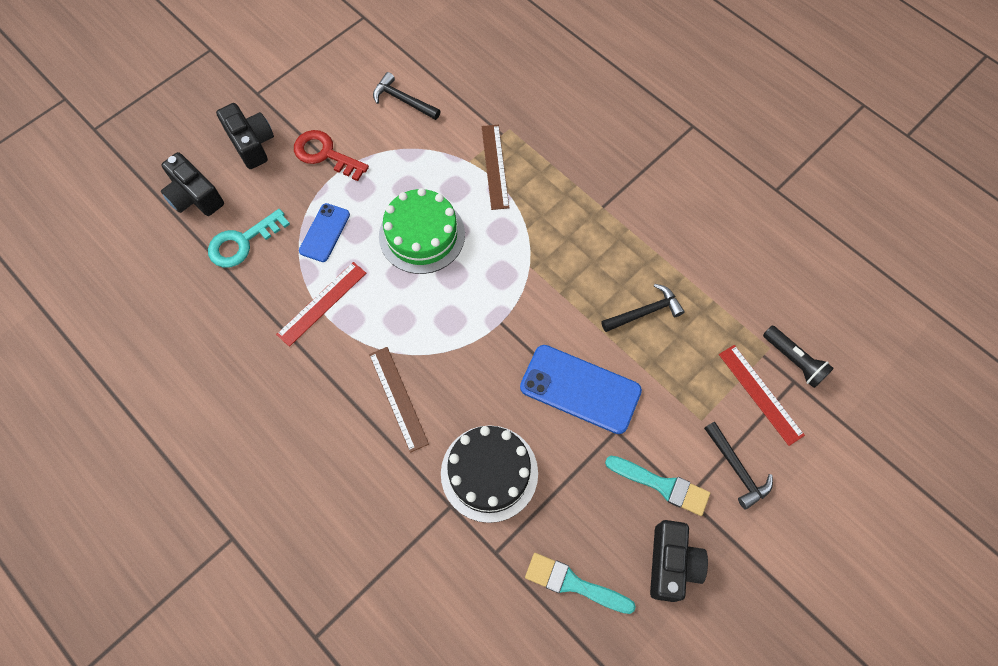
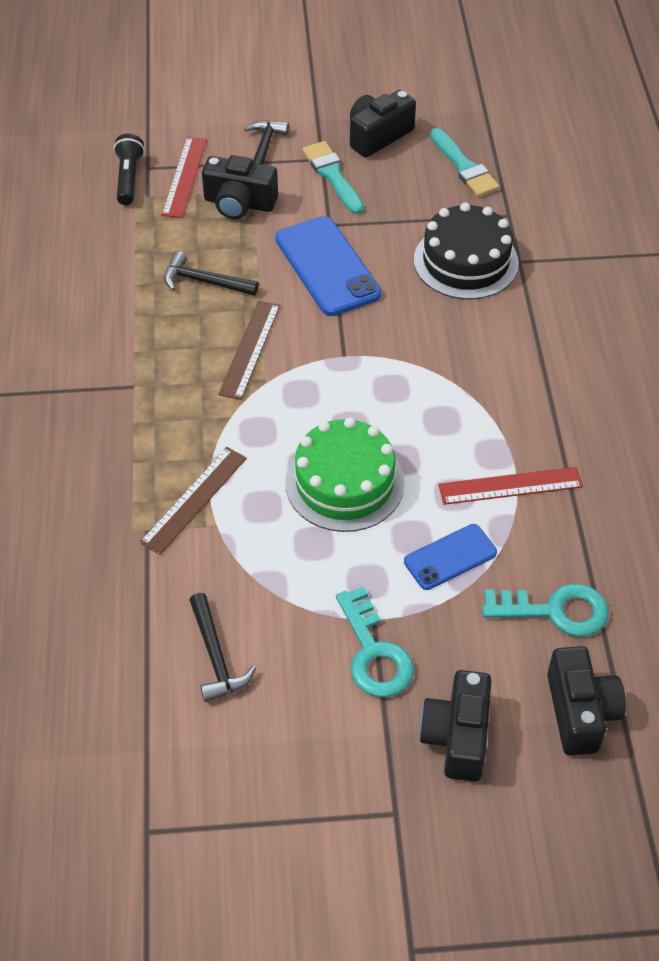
camera: 140 degrees left, 15 degrees down
red key [294,130,369,181] -> turquoise key [336,587,414,698]
brown ruler [369,347,429,453] -> brown ruler moved to [218,301,280,400]
none -> black camera [202,155,278,219]

